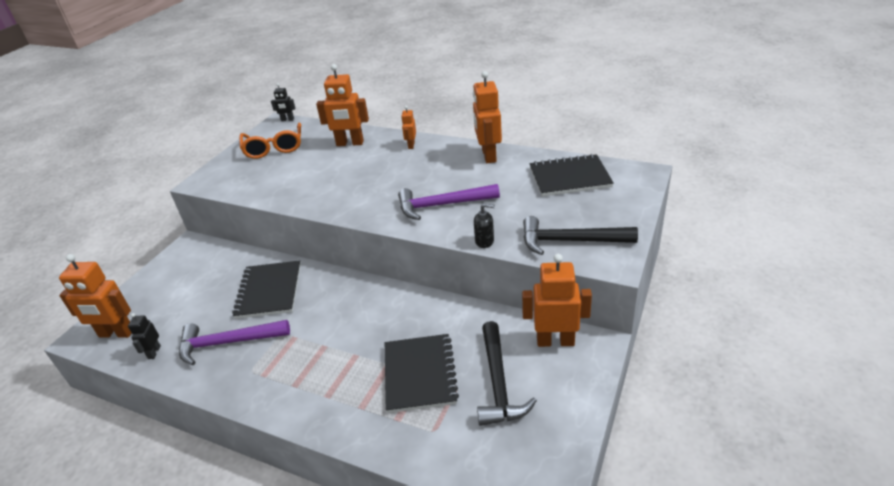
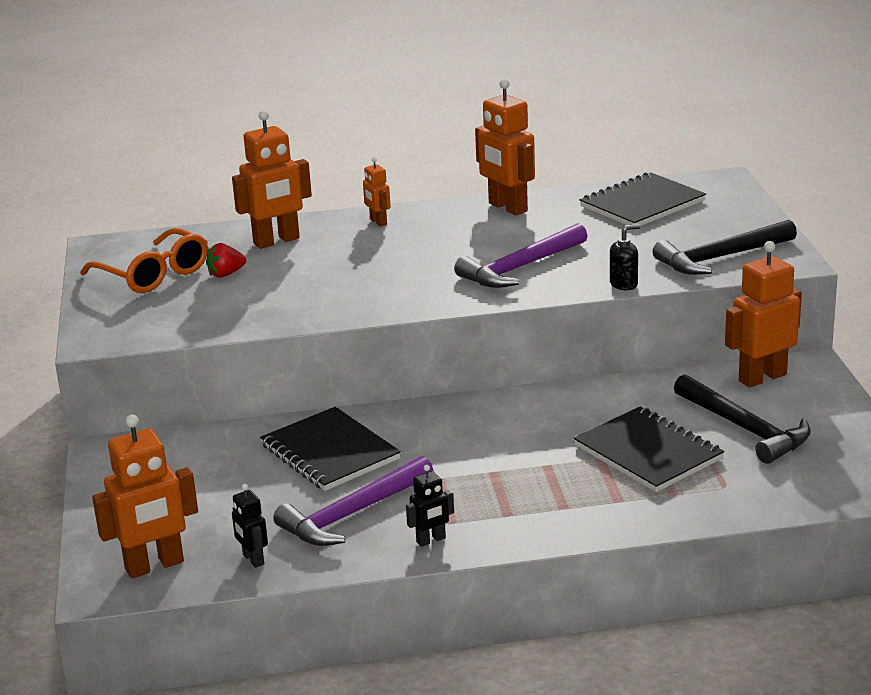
camera: 35 degrees left, 10 degrees down
black robot [271,83,296,121] -> black robot moved to [406,465,454,547]
none -> red strawberry [206,243,246,278]

